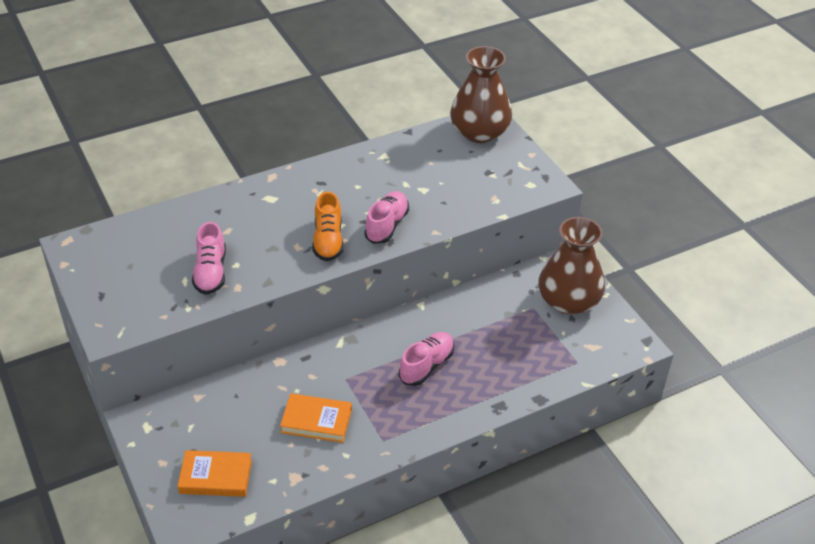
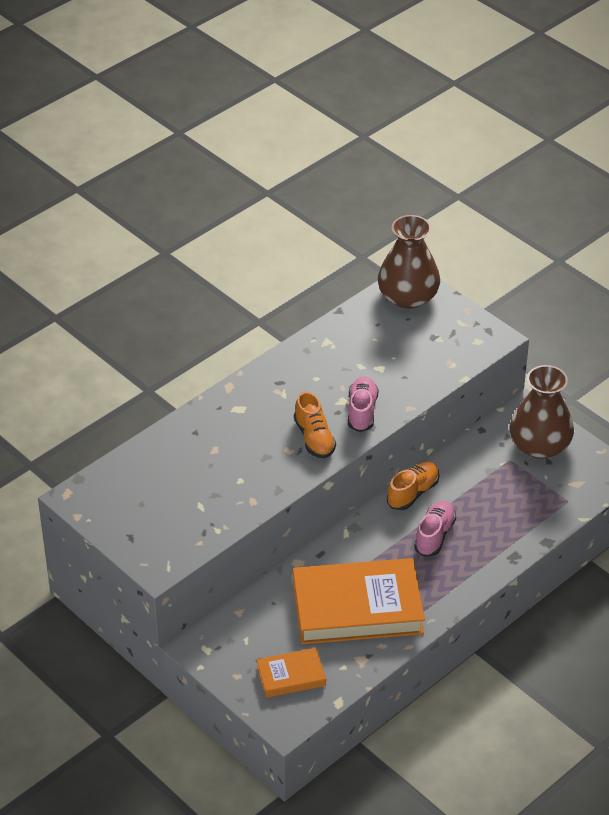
camera: 15 degrees left, 0 degrees up
pink shoe [192,222,226,295] -> none
orange book [280,393,352,443] -> orange book [293,558,425,644], size x2.04
none -> orange shoe [387,462,439,510]

